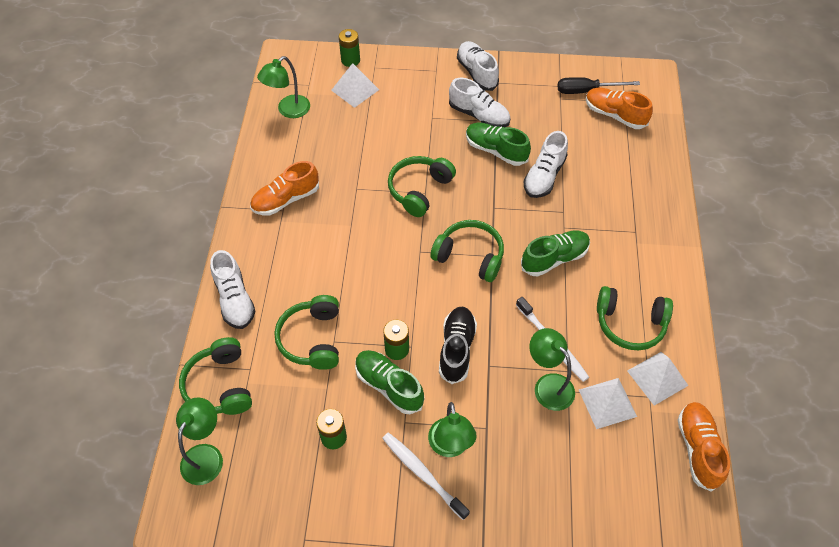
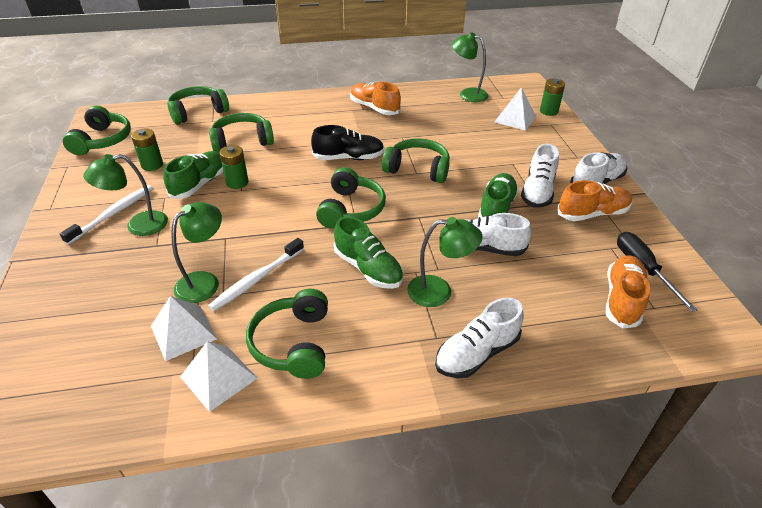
camera: 75 degrees right, 15 degrees down
green lamp [176,398,223,485] -> green lamp moved to [407,217,483,307]
white shoe [210,250,256,329] -> white shoe moved to [435,298,524,378]
black shoe [439,307,477,384] -> black shoe moved to [311,125,384,160]
orange shoe [677,402,730,492] -> orange shoe moved to [557,180,632,221]
none -> green headphones [63,105,131,155]

